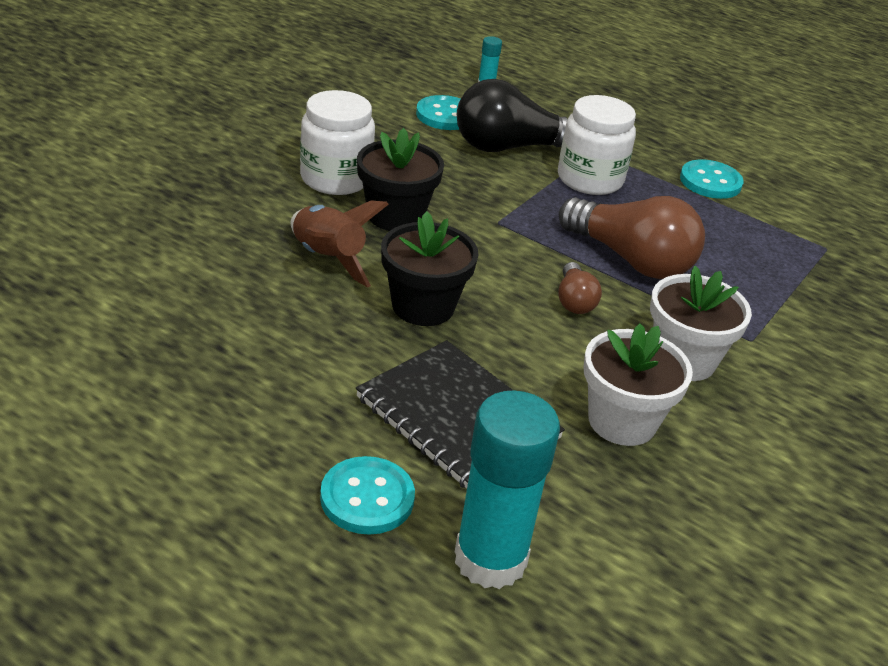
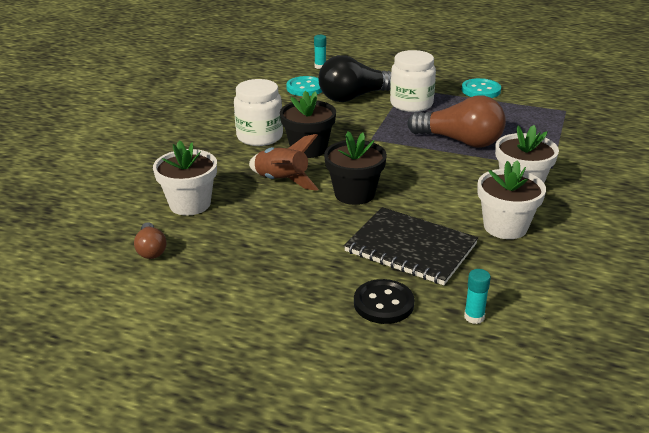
camera: 10 degrees left, 5 degrees down
turquoise button [320,456,415,535] -> black button [354,279,415,324]
turquoise glue stick [455,390,560,589] -> turquoise glue stick [464,269,491,324], size x0.44
brown light bulb [558,262,602,314] -> brown light bulb moved to [134,223,167,259]
none -> white flower pot [153,140,217,216]

